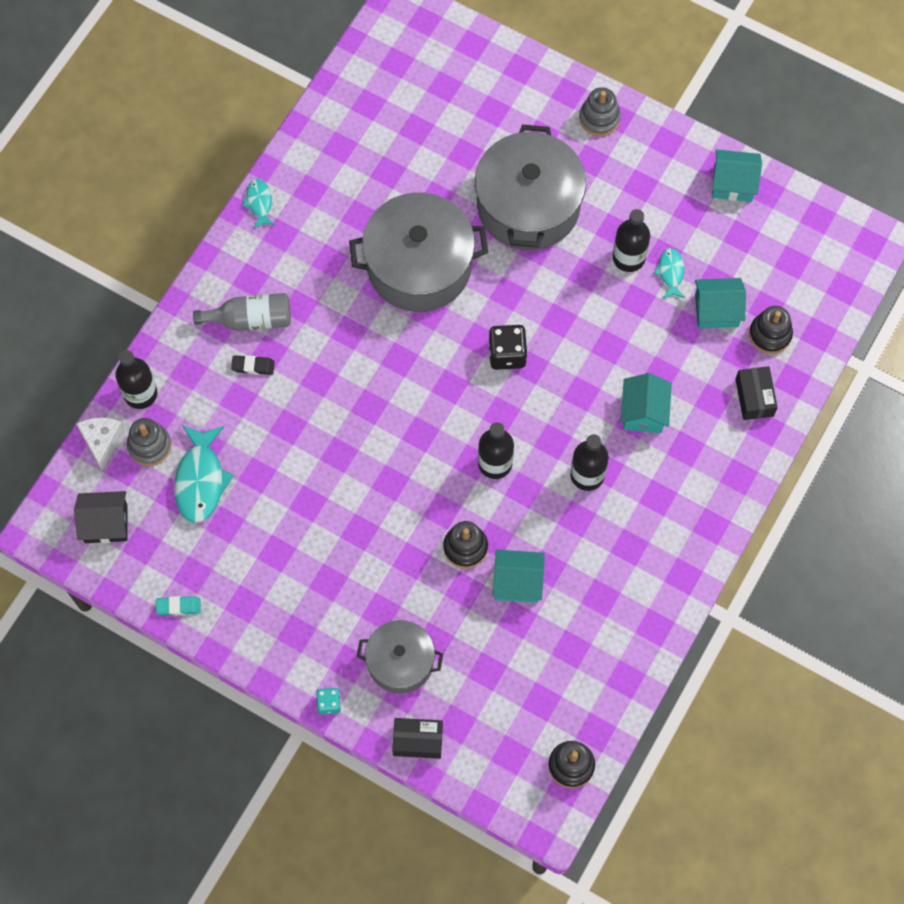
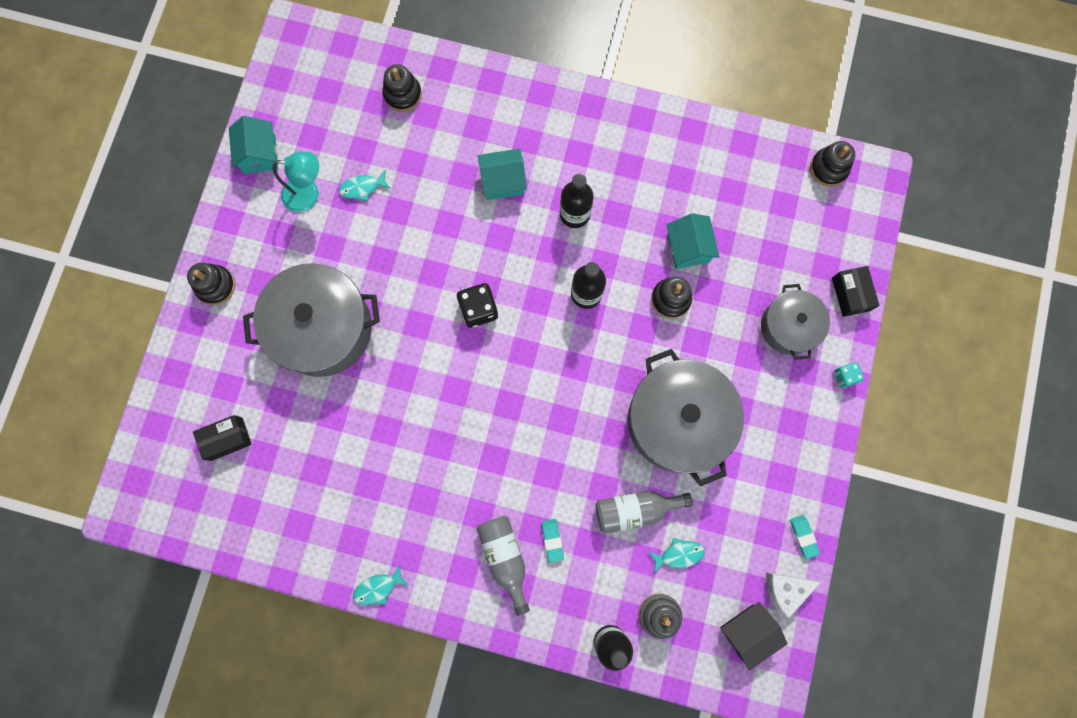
camera: 105 degrees left, 10 degrees up
black house [74,491,128,543] -> black house turned 75 degrees clockwise [720,602,788,671]
white cheese [76,417,125,471] -> white cheese moved to [766,572,821,618]
turquoise fish [174,425,234,523] -> turquoise fish [648,538,705,574], size x0.55
black eraser [231,355,275,375] -> turquoise eraser [541,519,564,563]
grey pot [349,192,488,312] -> grey pot moved to [628,349,744,486]
grey stacking toy [579,87,621,136] -> black stacking toy [187,263,235,305]
black bottle [613,209,650,272] -> none
turquoise house [695,278,746,329] -> none
black box [735,366,778,420] -> black box moved to [193,415,252,461]
none -> turquoise lamp [272,152,319,212]
none -> grey bottle [595,491,693,534]

